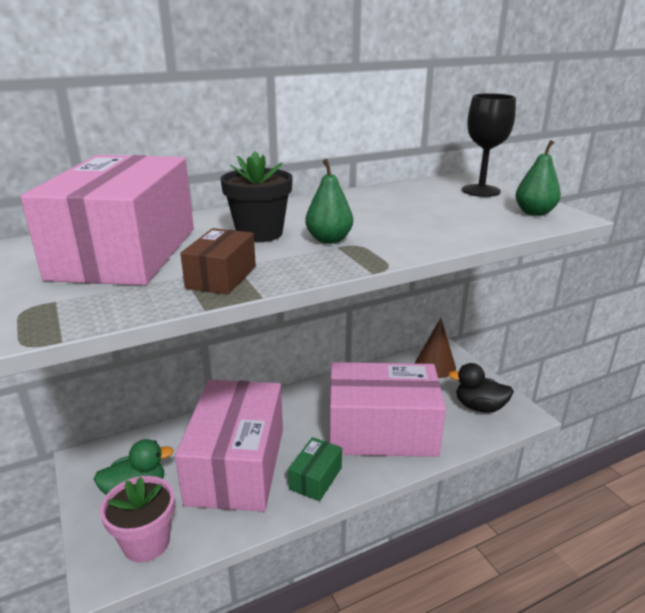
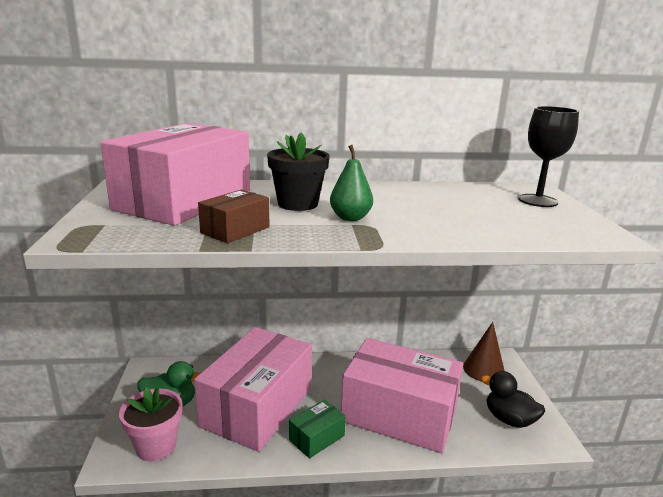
camera: 20 degrees right, 5 degrees down
green pear [515,140,561,216] -> none

